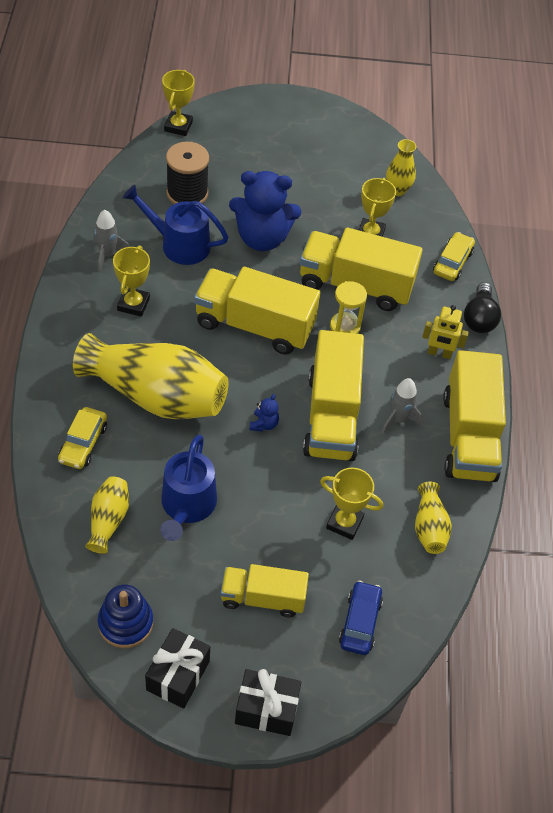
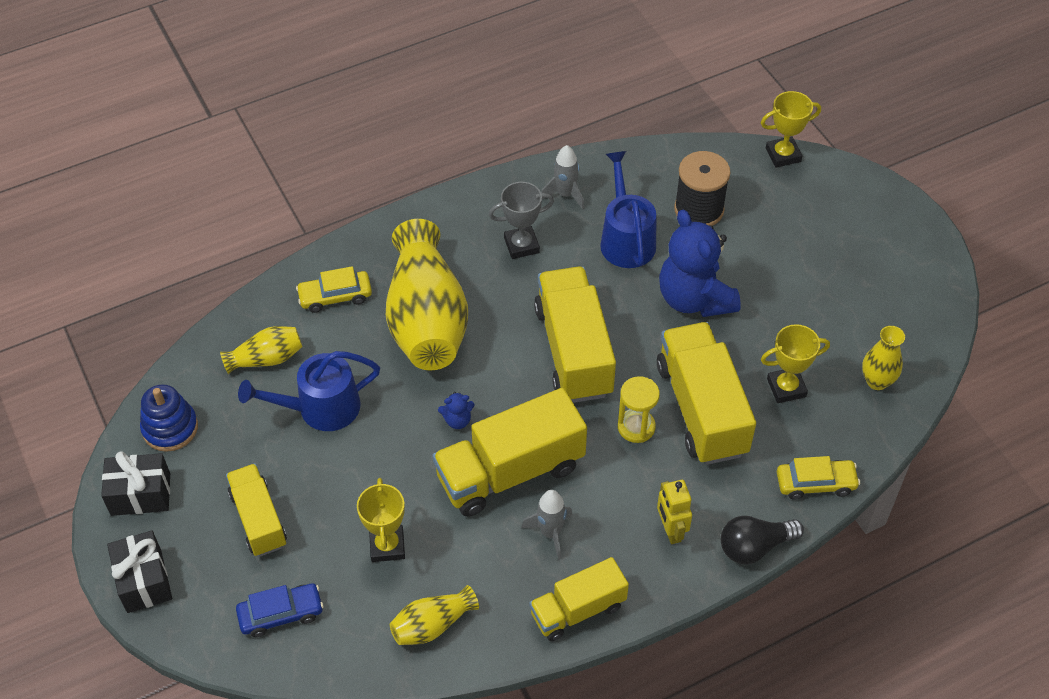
camera: 65 degrees right, 0 degrees up
yellow trophy [113,246,150,317] -> grey trophy [489,182,554,259]
yellow truck [443,350,506,482] -> yellow truck [529,557,629,641], size x0.61

